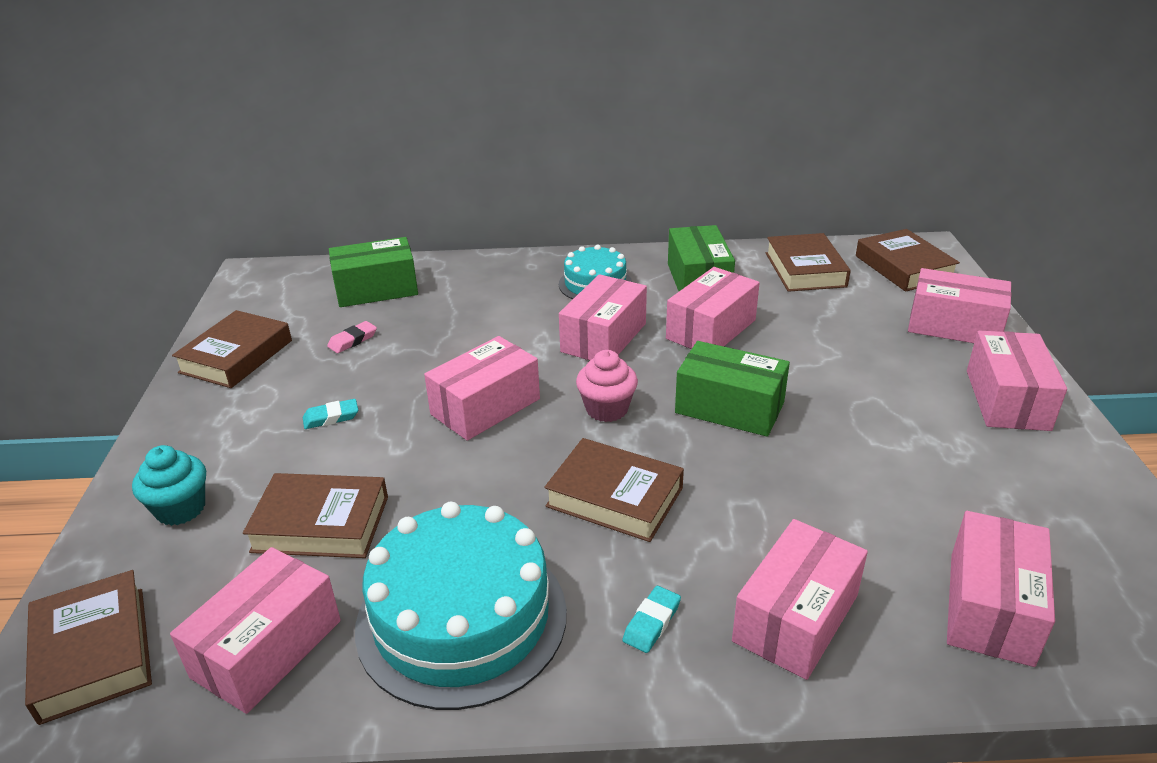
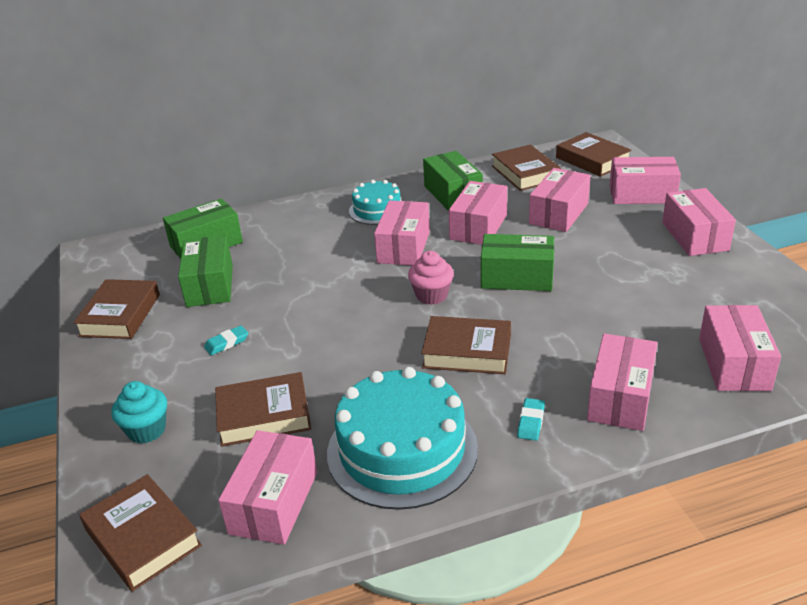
camera: 15 degrees left, 0 degrees up
pink eraser [327,321,377,353] -> green box [178,235,233,307]
pink box [424,336,540,441] -> pink box moved to [529,168,591,232]

